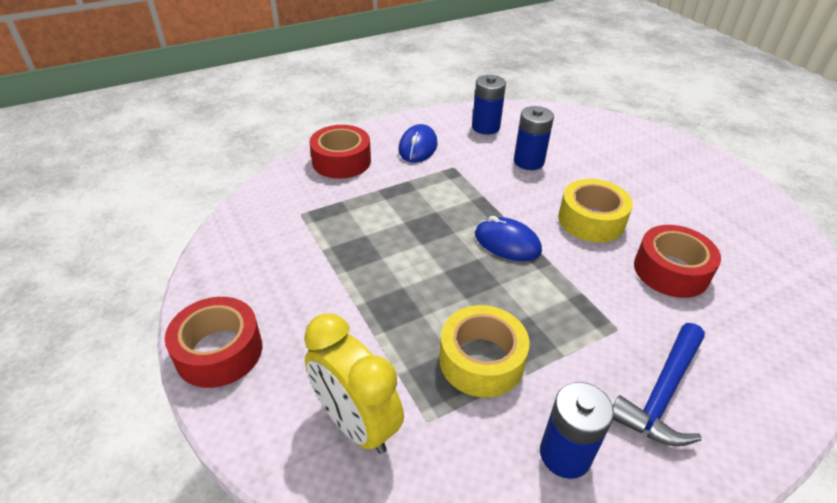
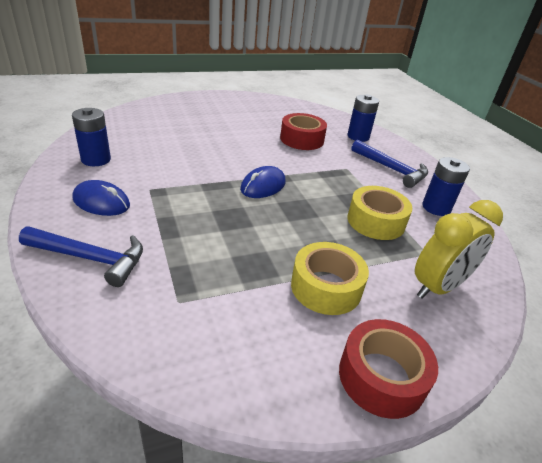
camera: 85 degrees left, 5 degrees down
red tape [310,125,371,179] -> blue hammer [19,227,143,287]
blue battery [514,106,554,170] -> blue battery moved to [347,94,379,142]
yellow tape [558,179,633,242] -> yellow tape moved to [291,242,369,315]

